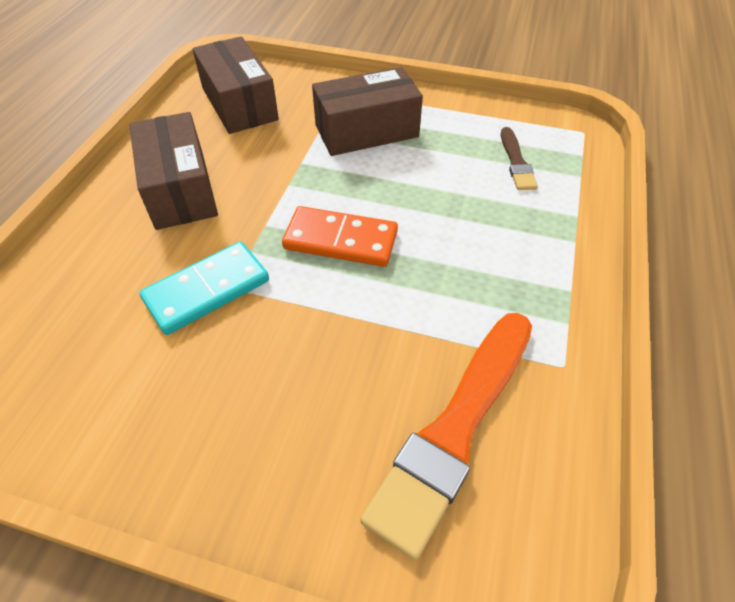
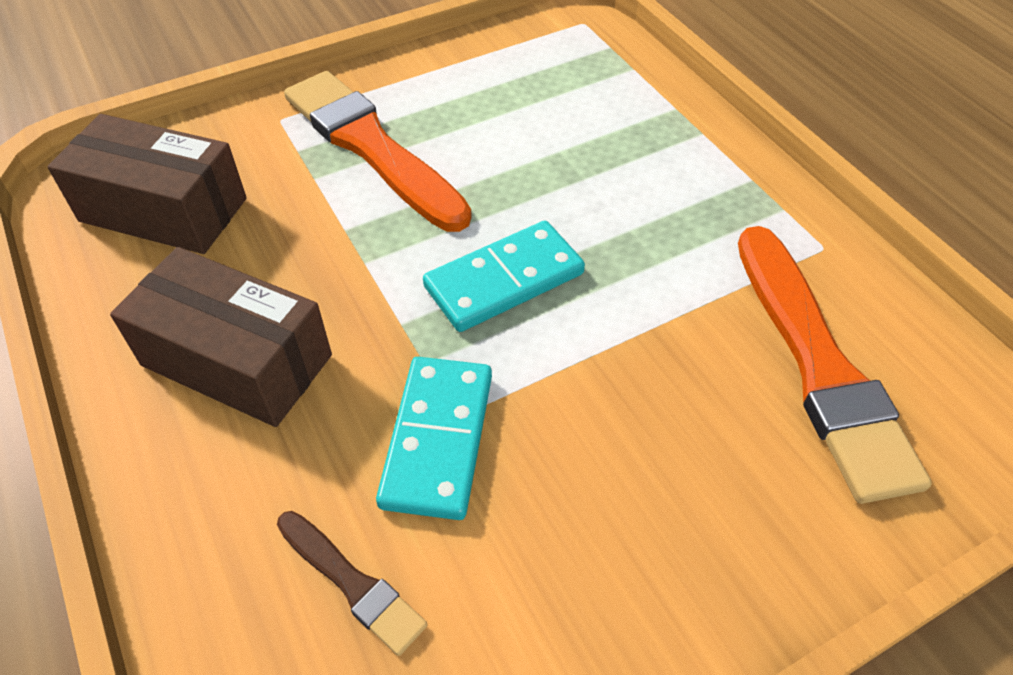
camera: 45 degrees left, 0 degrees up
orange domino [282,206,398,267] -> turquoise domino [423,221,585,332]
brown box [312,67,423,156] -> orange brush [284,71,472,232]
brown brush [501,127,538,190] -> brown brush moved to [277,511,428,656]

